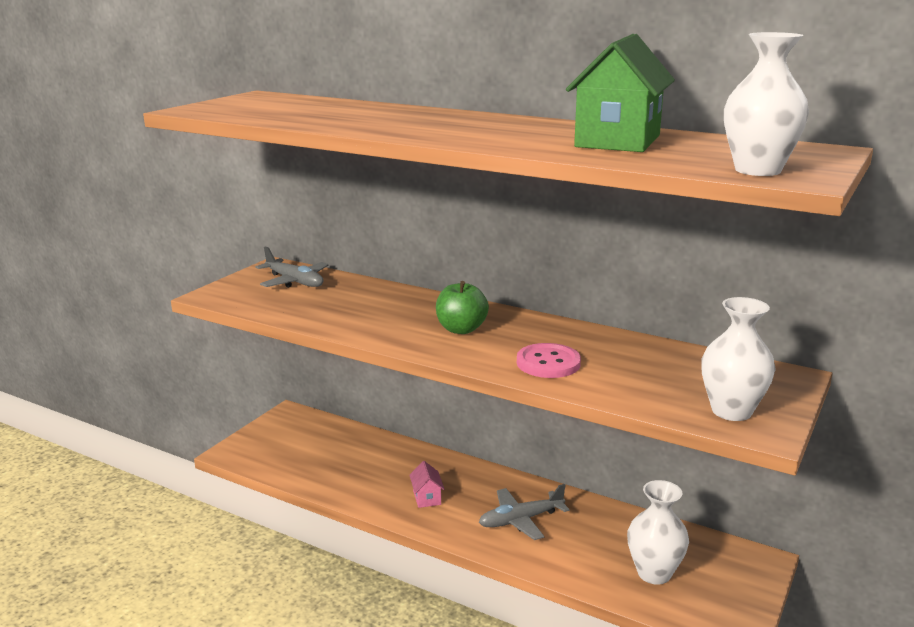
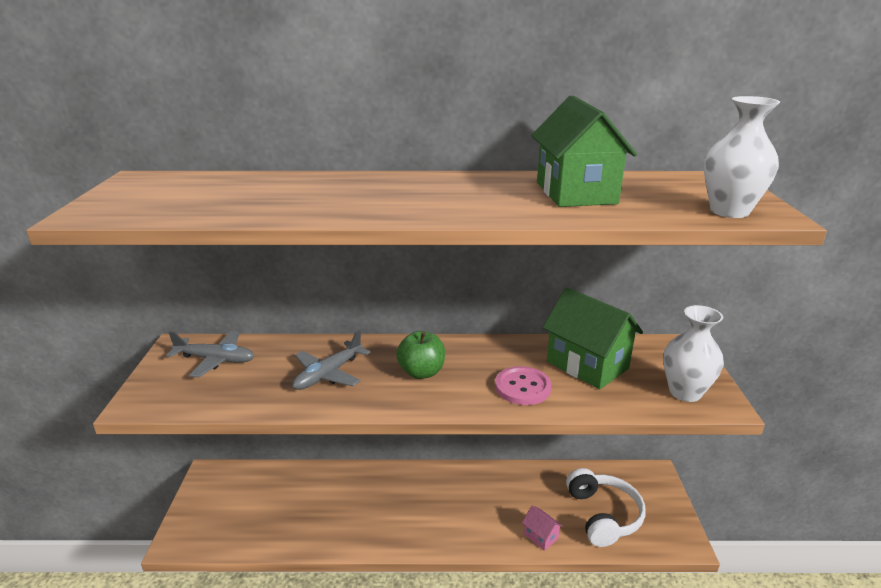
camera: 30 degrees left, 5 degrees up
pink house [409,461,445,508] -> pink house moved to [522,506,563,551]
grey plane [479,484,569,540] -> grey plane moved to [292,330,370,390]
white vase [627,480,689,585] -> white headphones [566,468,646,547]
none -> green house [542,288,643,389]

